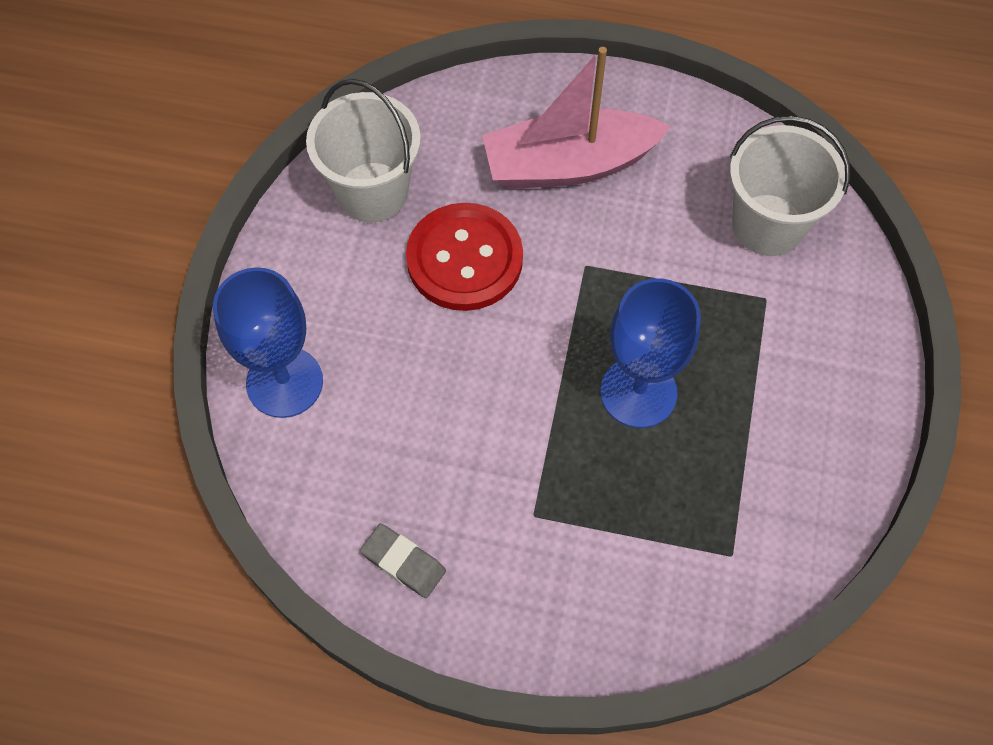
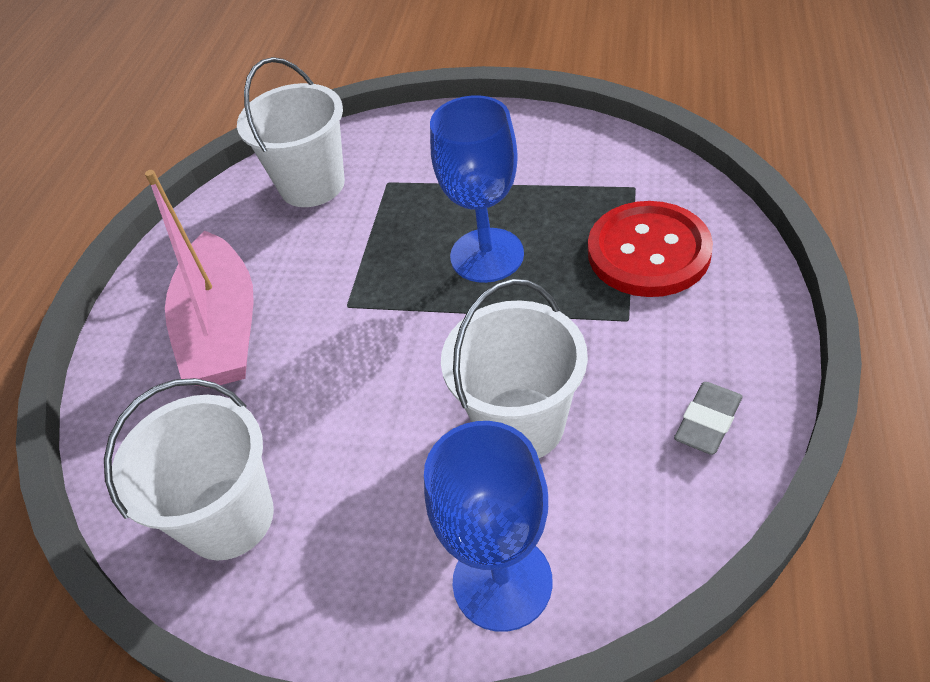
camera: 85 degrees left, 15 degrees down
red button [406,203,523,311] -> red button moved to [588,201,713,297]
none -> white bucket [441,279,588,458]

